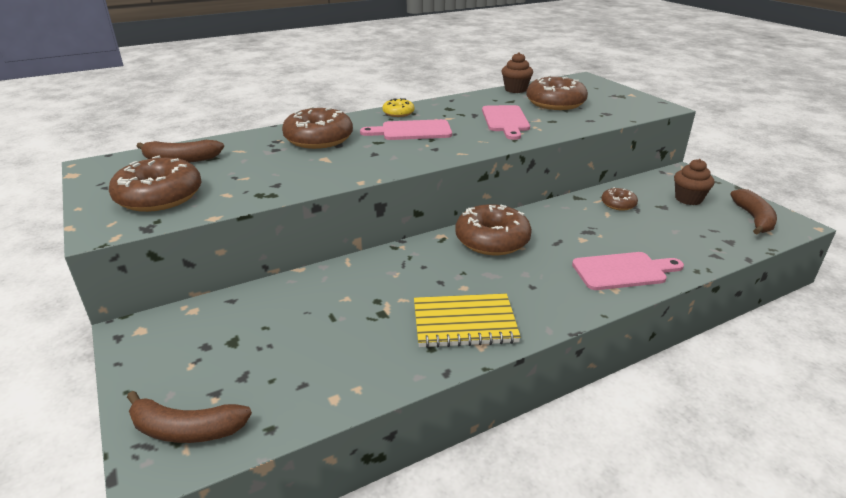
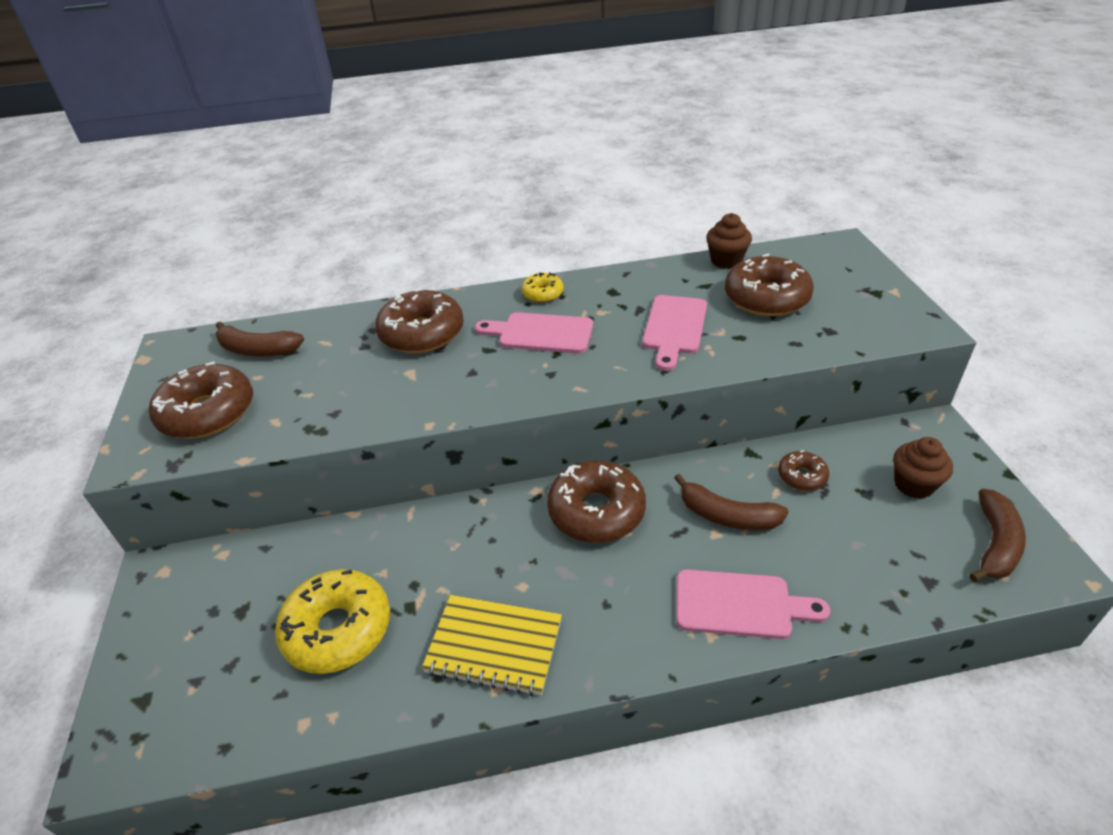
camera: 20 degrees right, 10 degrees up
brown banana [127,391,252,443] -> brown banana moved to [674,474,789,530]
none -> yellow donut [275,569,390,674]

